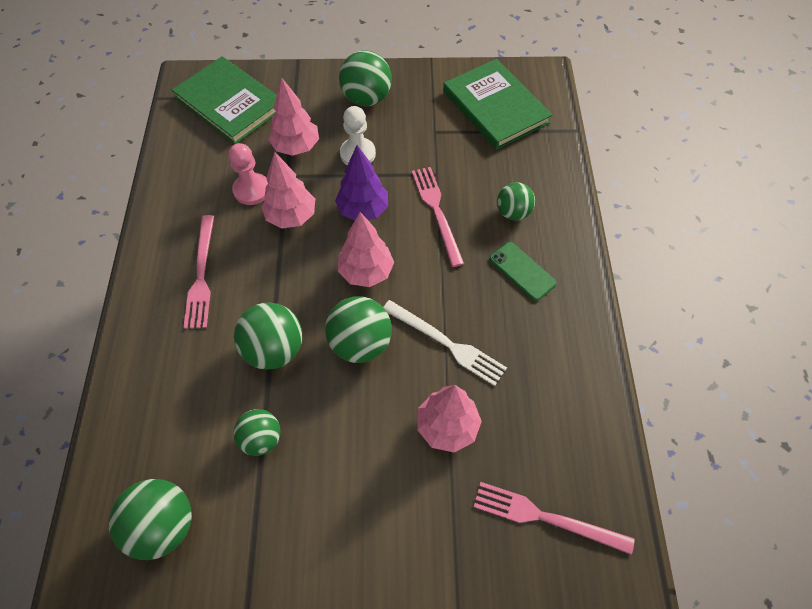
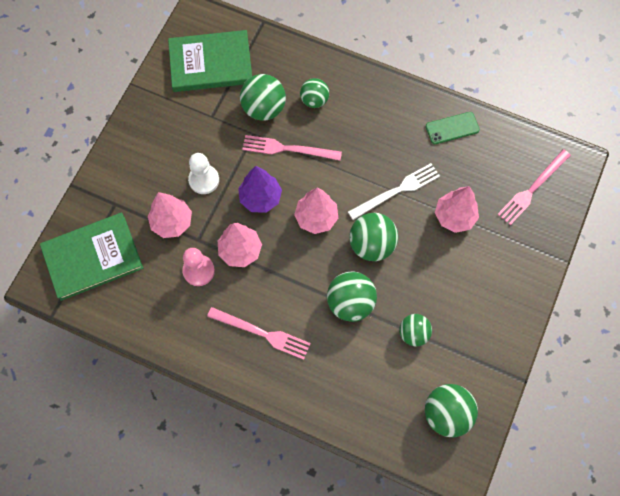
camera: 65 degrees left, 10 degrees up
green ball [339,50,392,106] -> green ball moved to [240,74,286,121]
green phone [490,242,557,301] -> green phone moved to [426,112,480,144]

